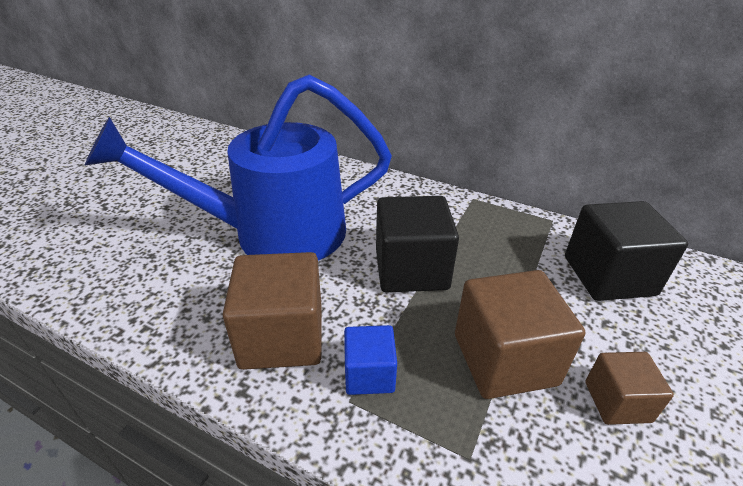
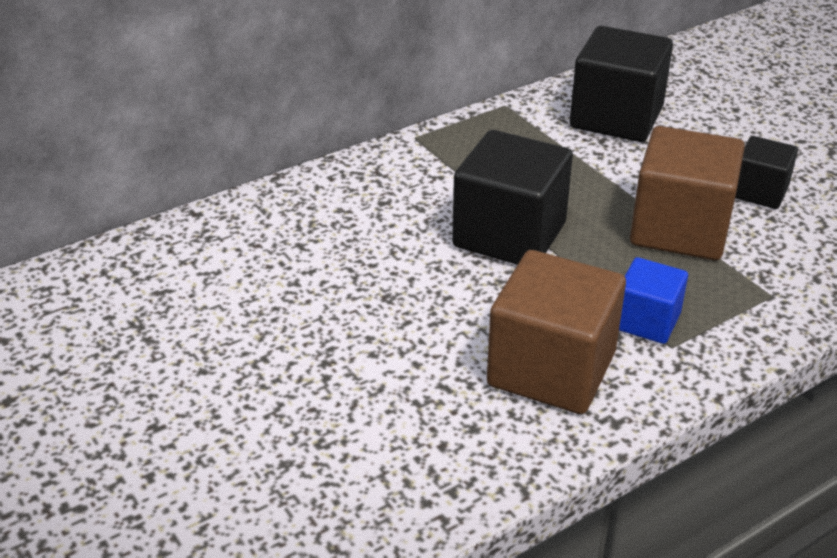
camera: 60 degrees left, 0 degrees up
blue watering can [85,75,392,261] -> none
brown cube [585,352,674,425] -> black cube [735,136,798,209]

